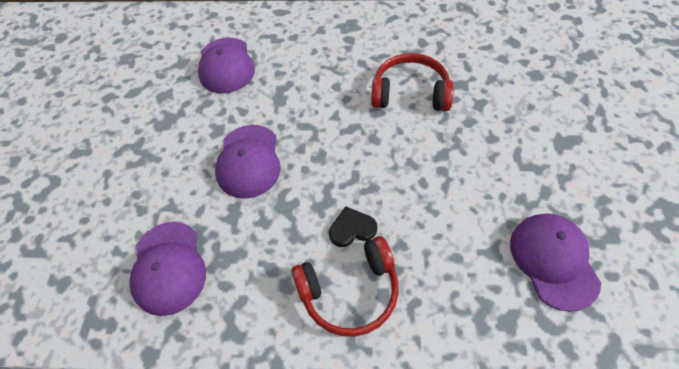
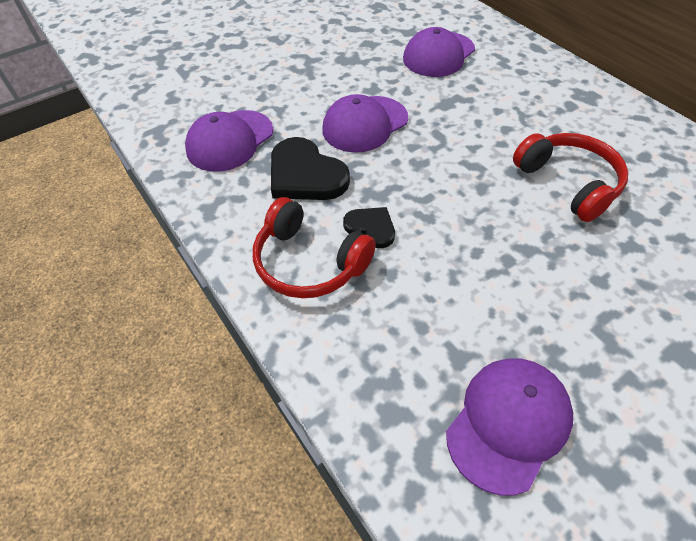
camera: 50 degrees right, 5 degrees down
none -> black heart [271,137,350,200]

